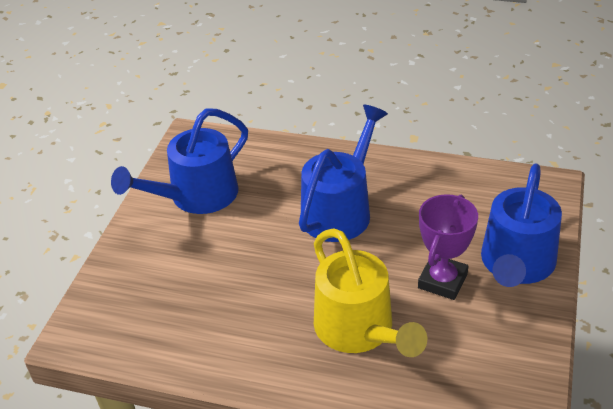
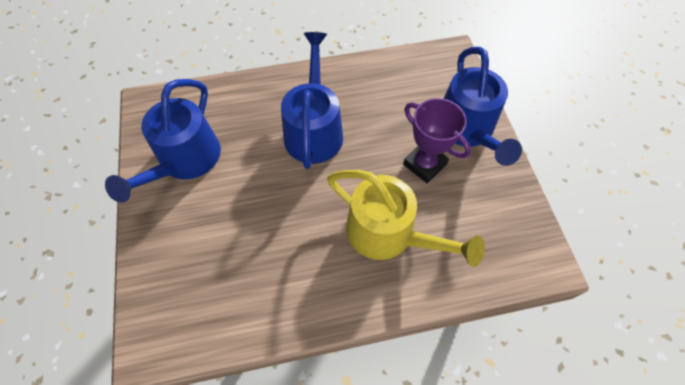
camera: 30 degrees left, 20 degrees up
purple trophy [418,194,478,300] -> purple trophy turned 45 degrees counterclockwise [403,98,471,183]

